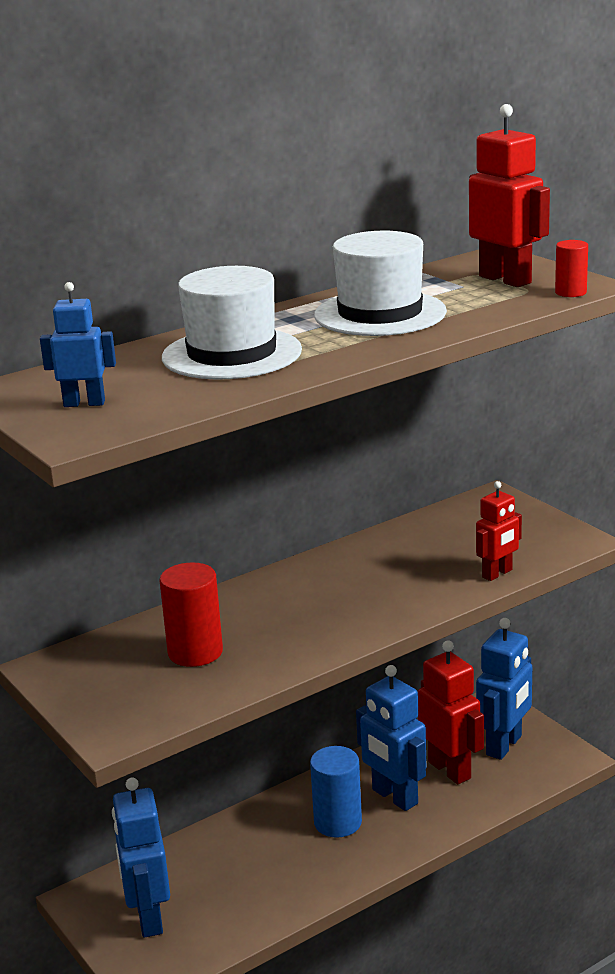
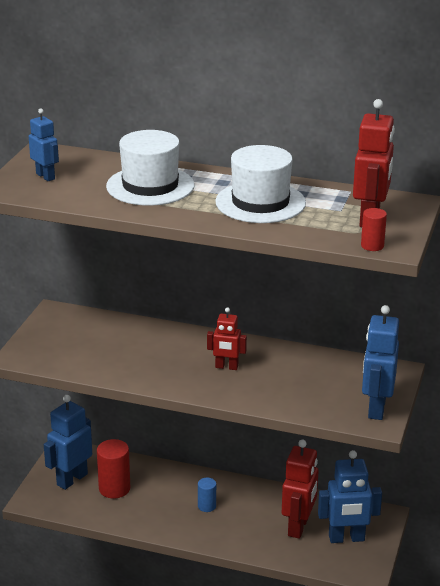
camera: 50 degrees right, 5 degrees up
red cylinder [159,562,223,667] -> red cylinder moved to [97,439,130,498]
blue cylinder [310,746,362,838] -> blue cylinder [198,478,216,512], size x0.58
blue robot [356,665,426,811] -> blue robot moved to [362,305,399,420]
red robot [476,481,522,581] -> red robot moved to [207,307,247,370]

